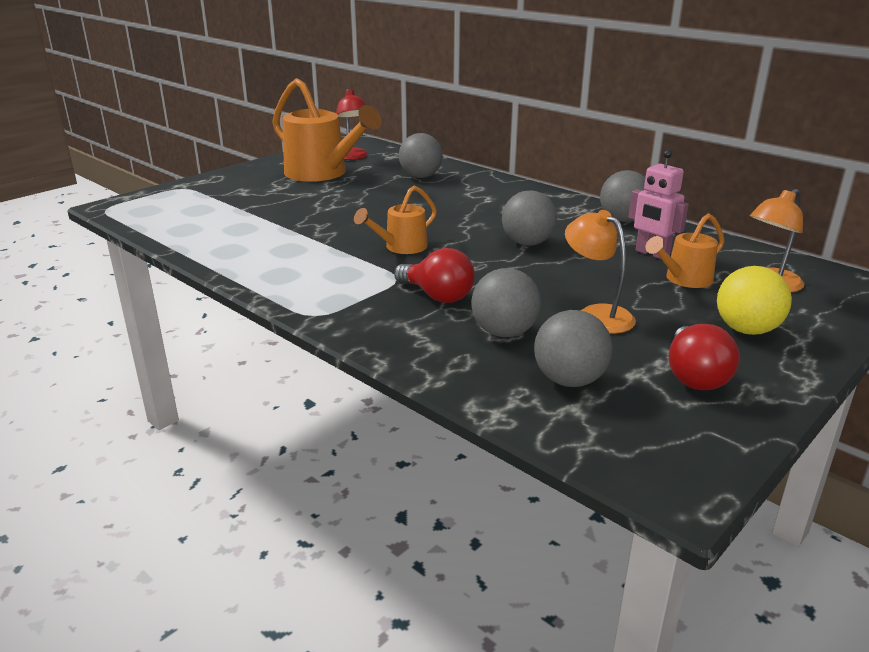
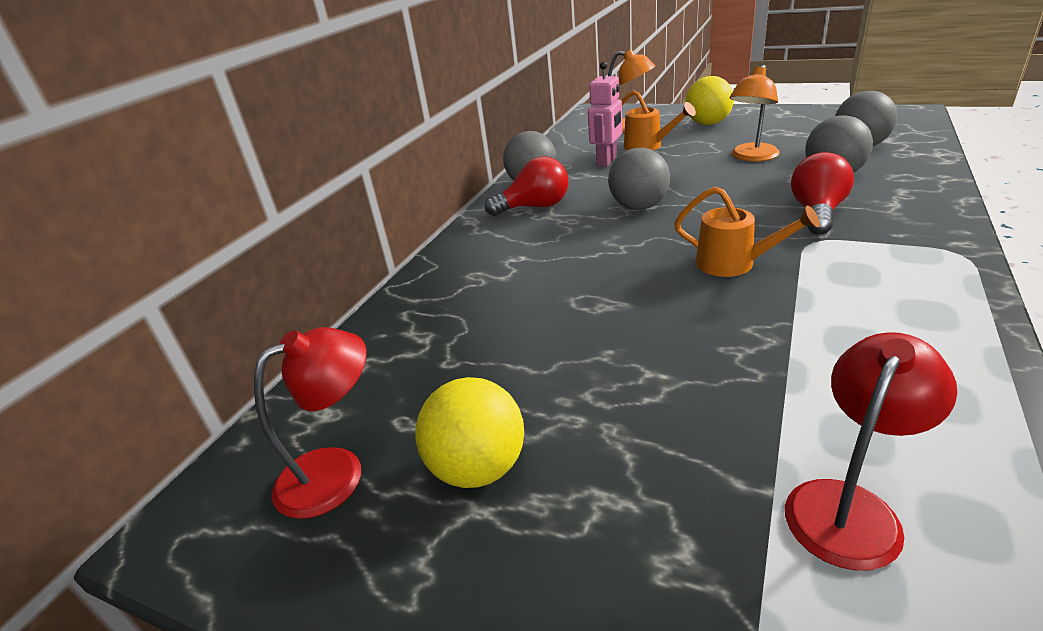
camera: 105 degrees left, 5 degrees up
orange watering can [272,78,382,182] -> yellow ball [415,377,524,488]
grey ball [399,133,443,178] -> none
red light bulb [669,324,739,390] -> red light bulb moved to [485,156,568,216]
none -> red lamp [785,332,957,571]

